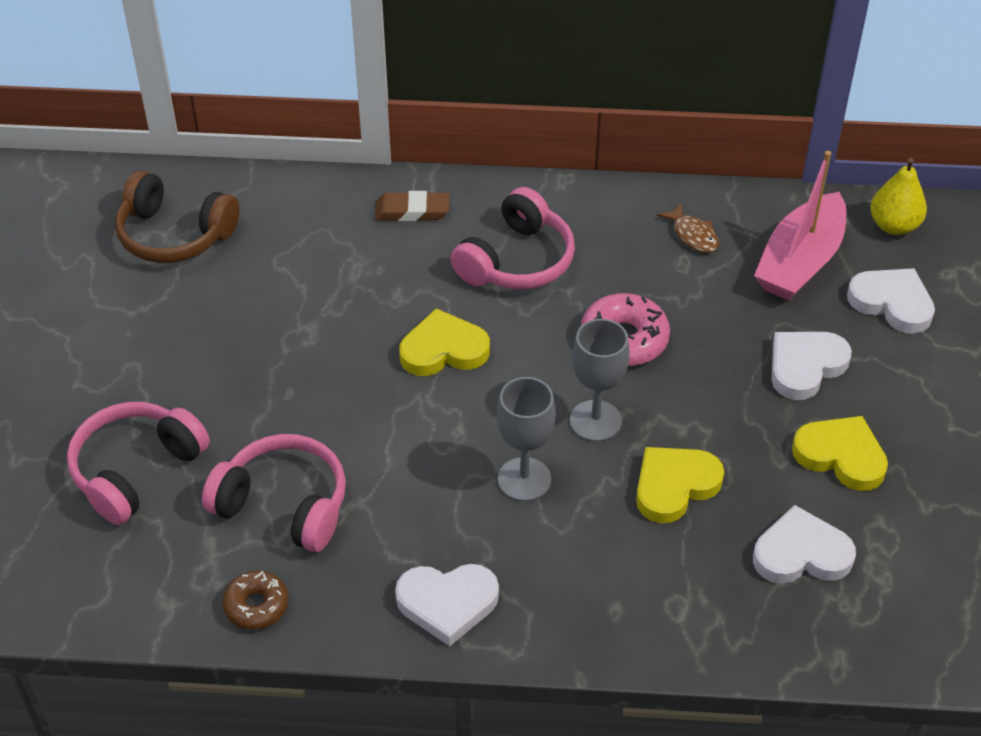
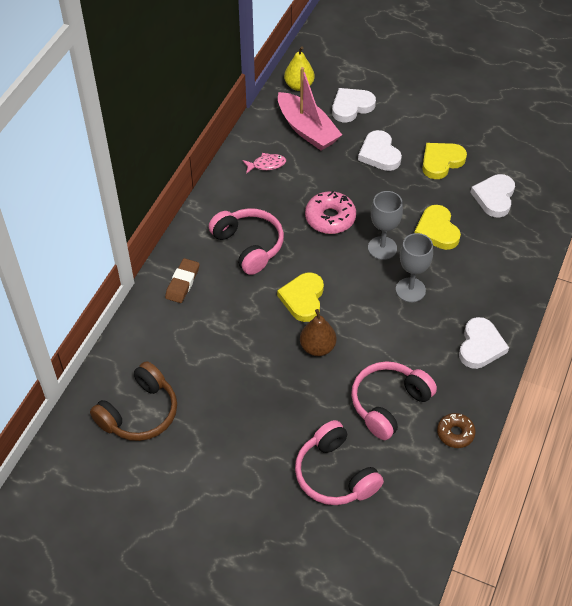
camera: 70 degrees left, 5 degrees up
brown fish [657,203,719,253] -> pink fish [243,153,286,174]
none -> brown pear [300,309,336,356]

